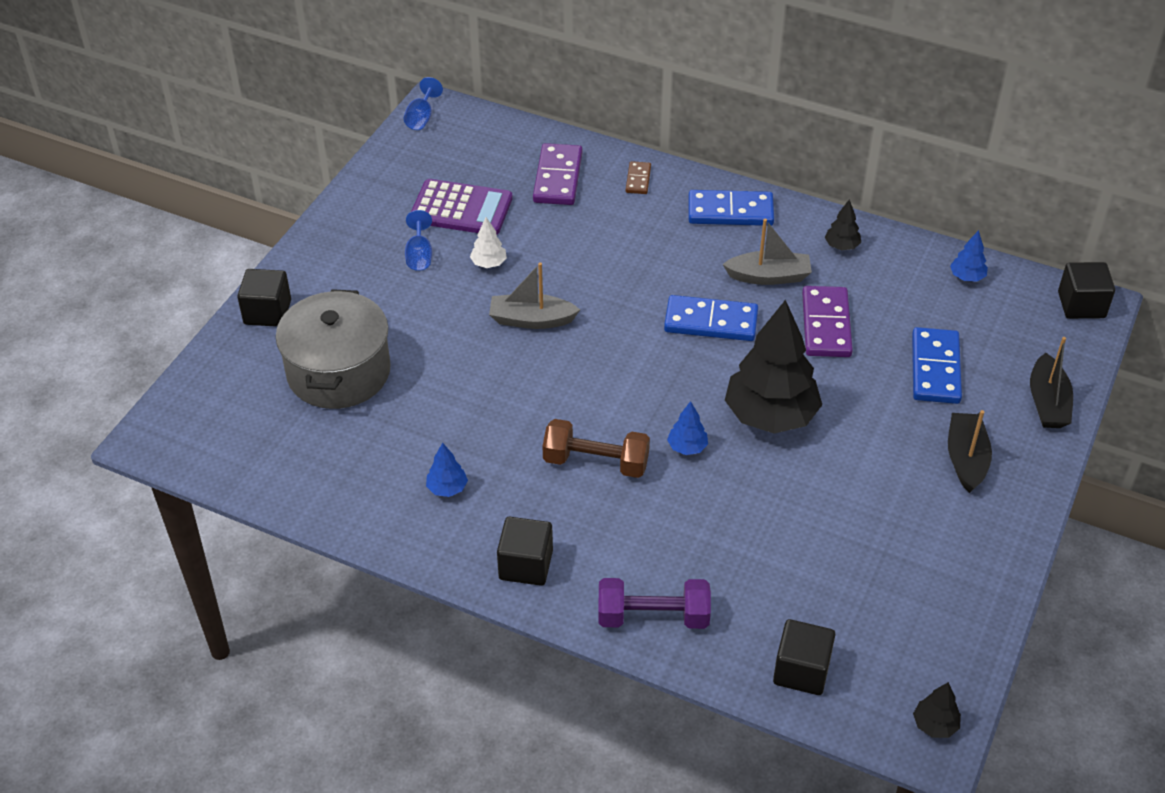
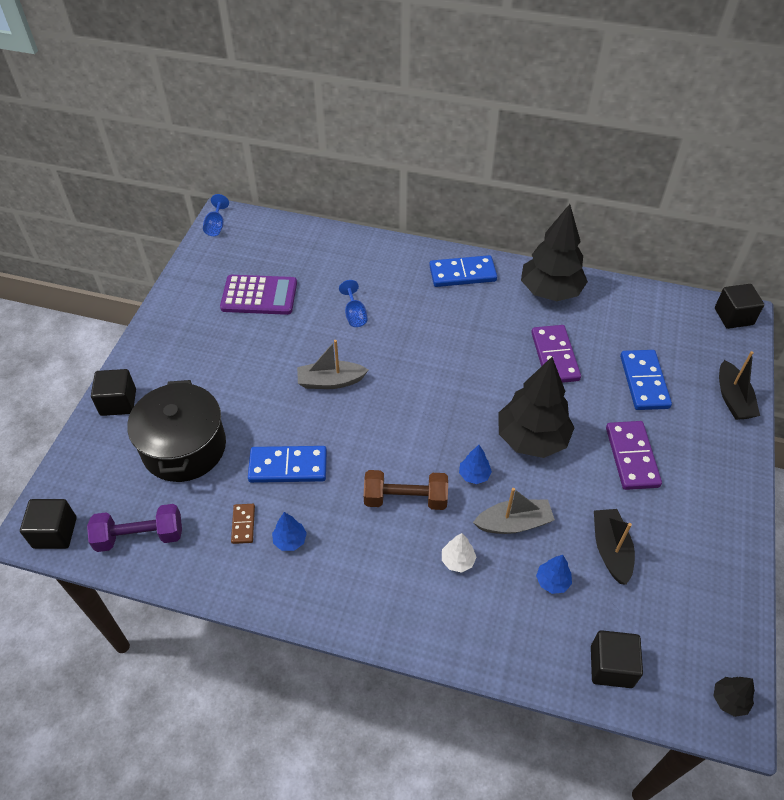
camera: 10 degrees left, 5 degrees up
grey pot [276,289,391,409] -> black pot [127,380,226,482]
blue goblet [405,210,432,271] -> blue goblet moved to [339,280,367,327]
white tree [470,217,507,268] -> white tree moved to [442,533,476,573]
black cube [497,517,553,586] -> black cube moved to [20,499,77,549]
purple domino [533,143,582,205] -> purple domino moved to [606,421,662,490]
purple dumbbell [598,578,711,629] -> purple dumbbell moved to [87,504,182,552]
brown domino [626,161,651,194] -> brown domino moved to [231,504,255,544]
blue domino [664,295,758,341] -> blue domino moved to [248,446,327,483]
grey boat [723,219,812,285] -> grey boat moved to [473,488,555,534]
black tree [825,199,861,250] -> black tree [521,204,588,301], size x2.38
black boat [948,410,992,493] -> black boat moved to [594,509,635,585]
blue tree [950,230,988,282] -> blue tree moved to [536,555,572,594]

